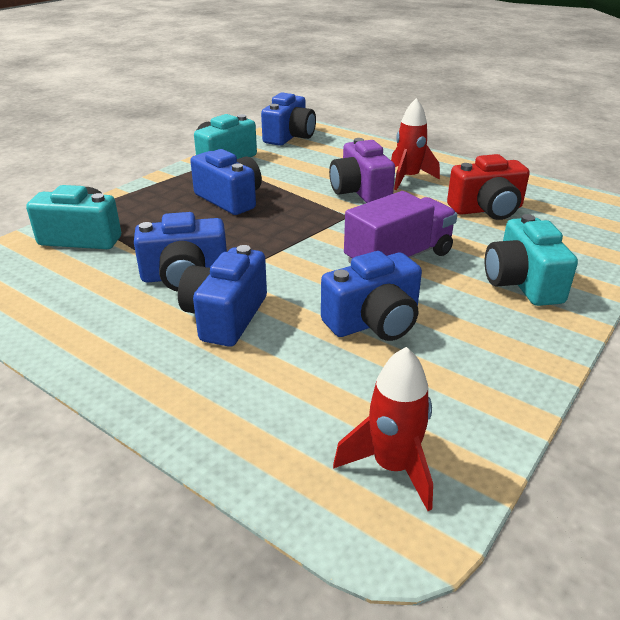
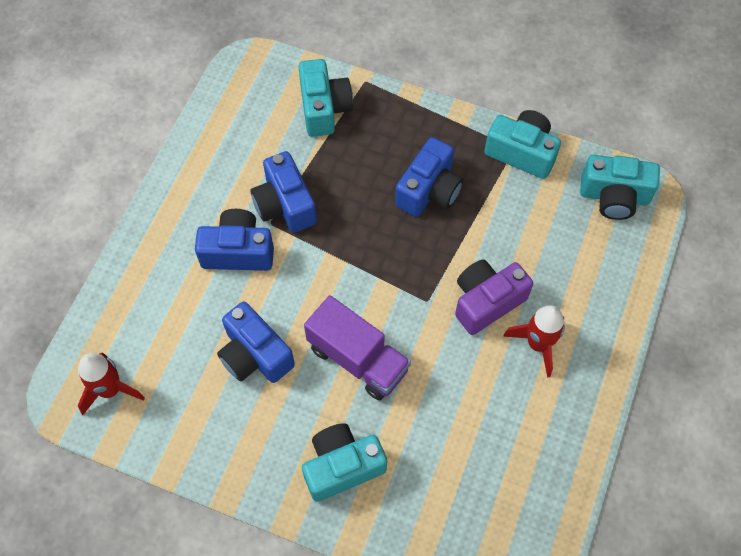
camera: 75 degrees right, 30 degrees up
blue camera [261,93,316,146] -> turquoise camera [580,155,660,220]
red camera [447,154,530,220] -> none

